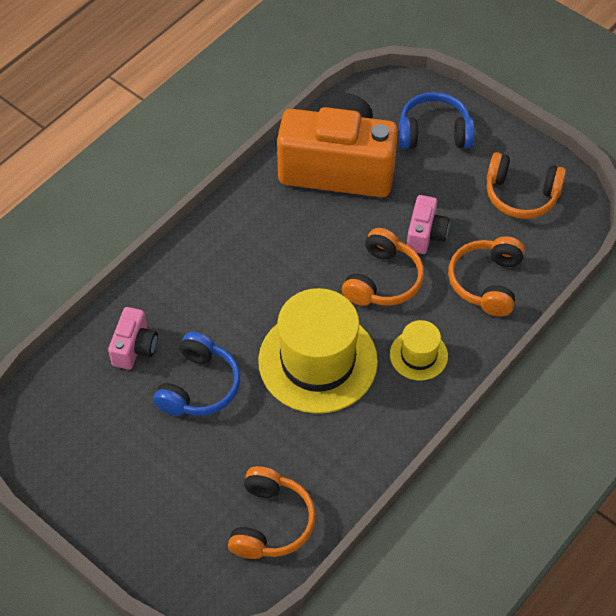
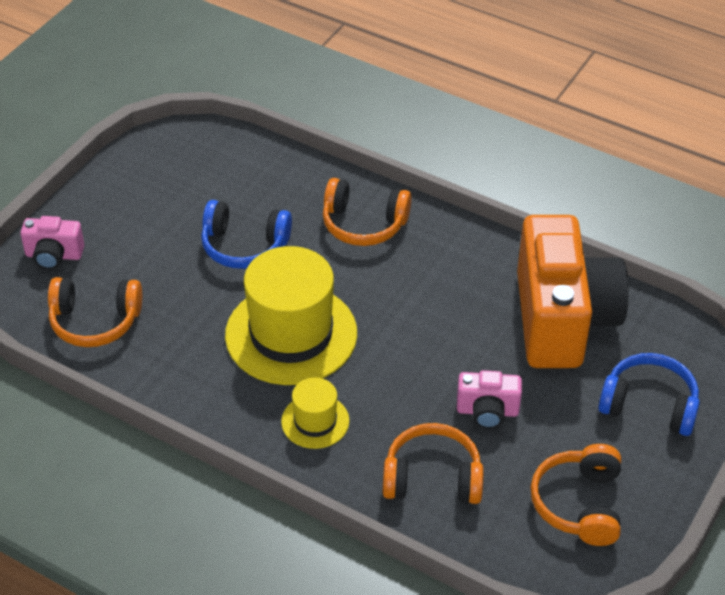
camera: 80 degrees right, 10 degrees down
pink camera [108,307,158,370] -> pink camera moved to [21,216,84,270]
orange headphones [342,228,424,306] -> orange headphones moved to [323,178,412,246]
blue headphones [399,92,474,149] -> blue headphones turned 60 degrees counterclockwise [598,353,700,436]

